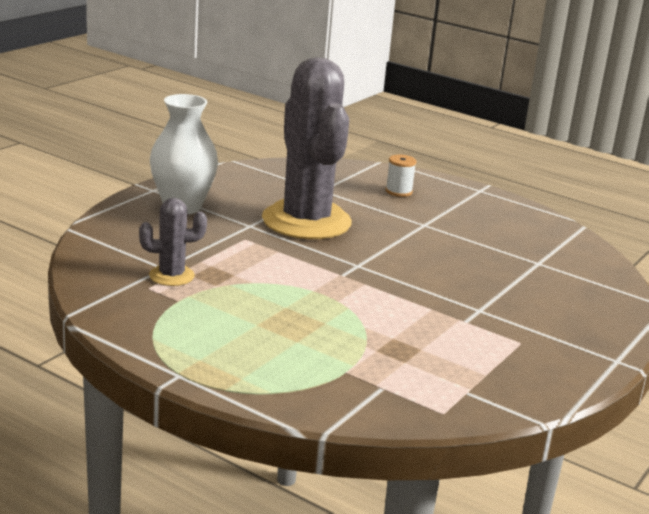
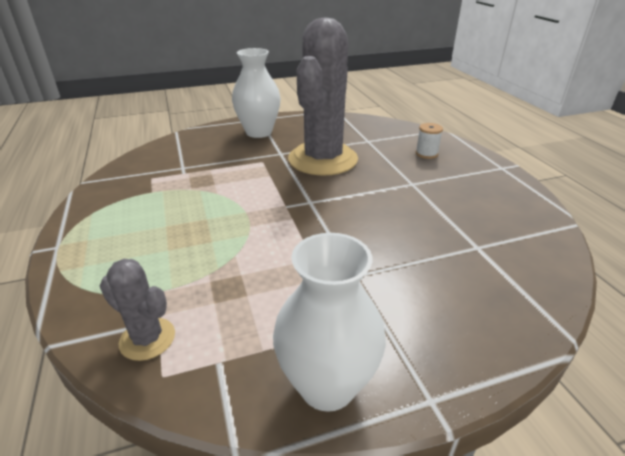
camera: 40 degrees right, 10 degrees up
grey cactus [139,198,207,286] -> grey cactus moved to [100,259,175,361]
none -> white vase [273,233,386,412]

